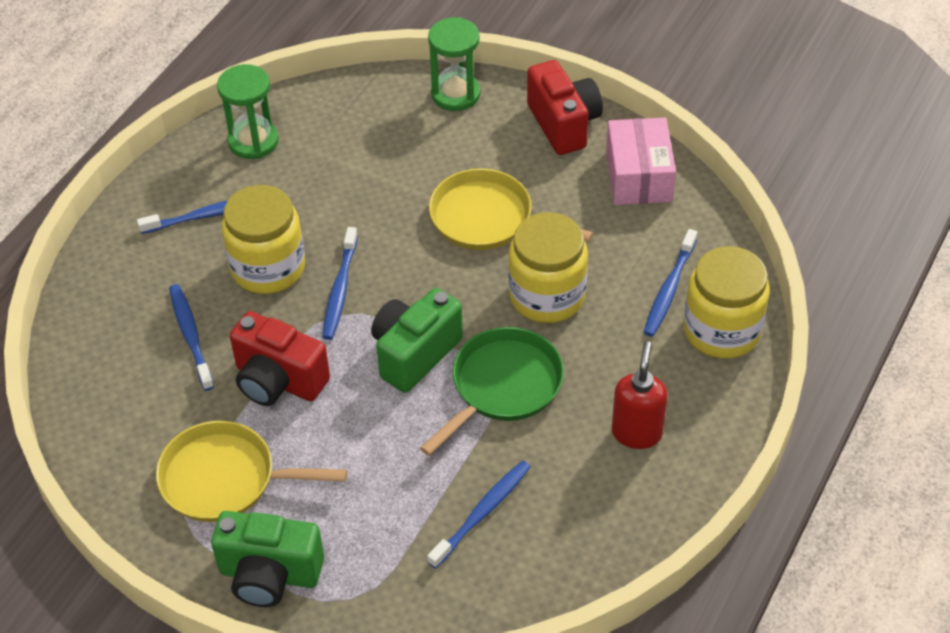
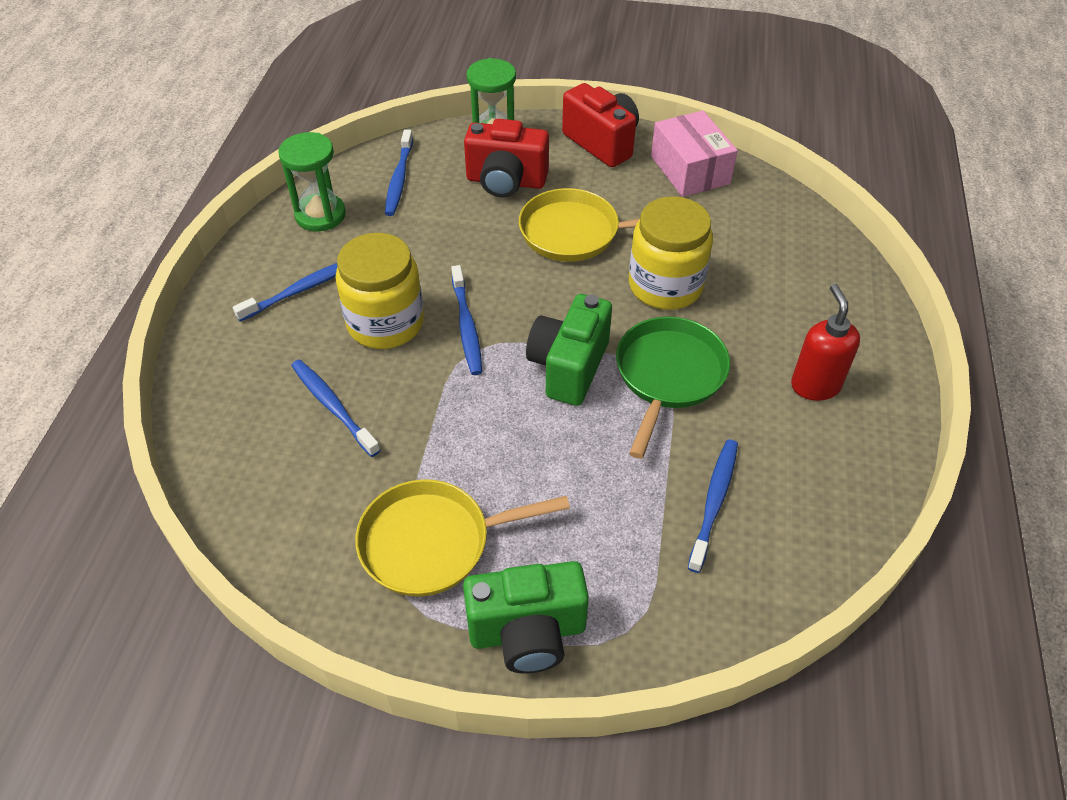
camera: 20 degrees left, 0 degrees up
red camera [230,311,330,406] -> red camera moved to [464,119,549,197]
blue toothbrush [643,229,697,337] -> blue toothbrush moved to [385,129,413,216]
yellow jar [683,246,770,359] -> none

